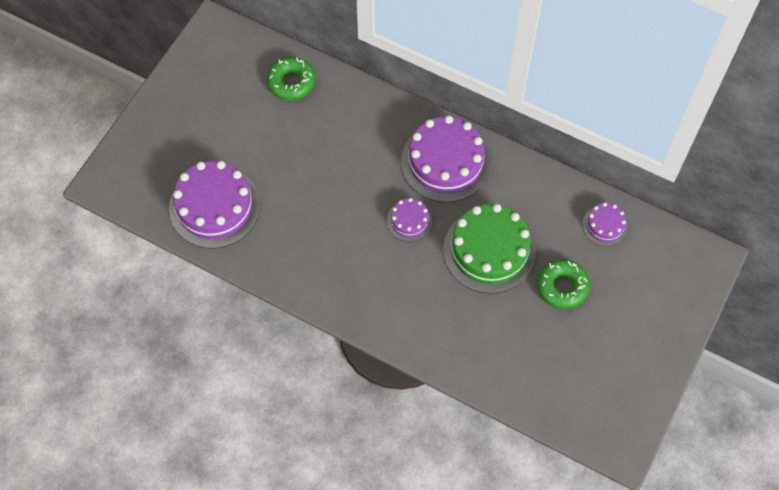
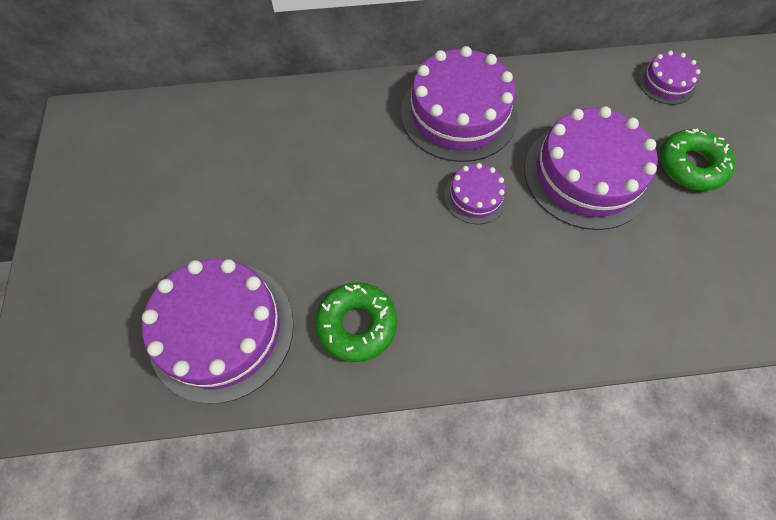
camera: 35 degrees left, 0 degrees up
green donut [266,57,315,100] -> green donut moved to [315,282,397,362]
green cake [443,204,536,294] -> purple cake [524,106,658,230]

